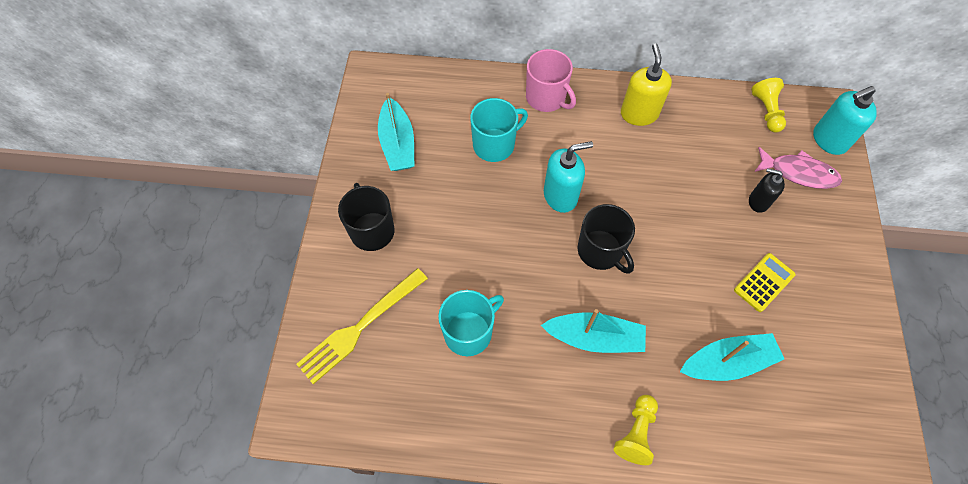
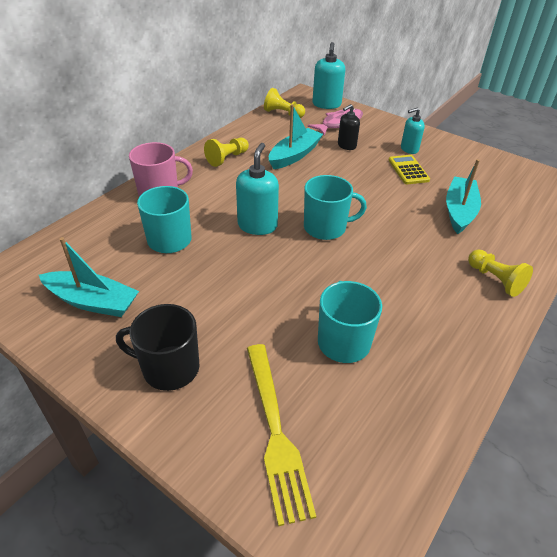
camera: 60 degrees left, 20 degrees down
turquoise boat [541,309,646,353] -> turquoise boat moved to [269,104,323,169]
black mug [577,204,635,274] -> turquoise mug [304,175,367,240]
yellow soap dispenser [621,43,672,126] -> yellow pawn [204,137,249,167]
none -> turquoise soap dispenser [401,108,425,154]

